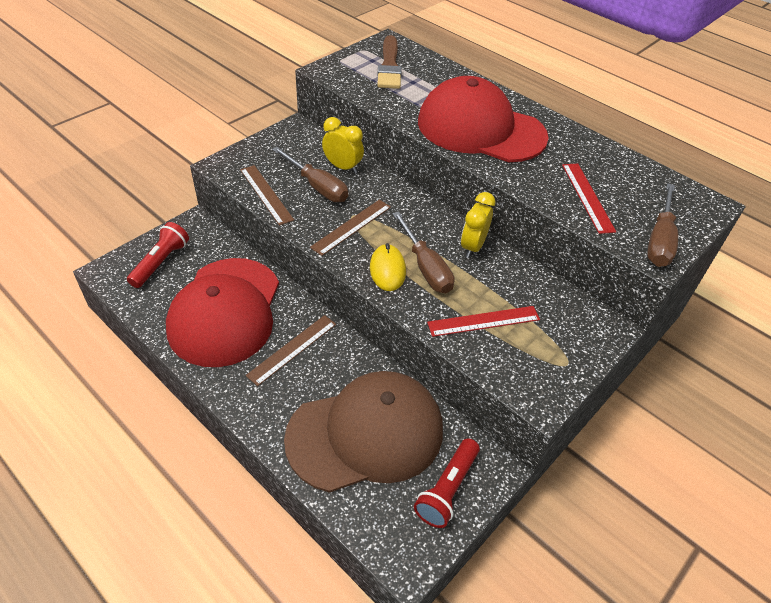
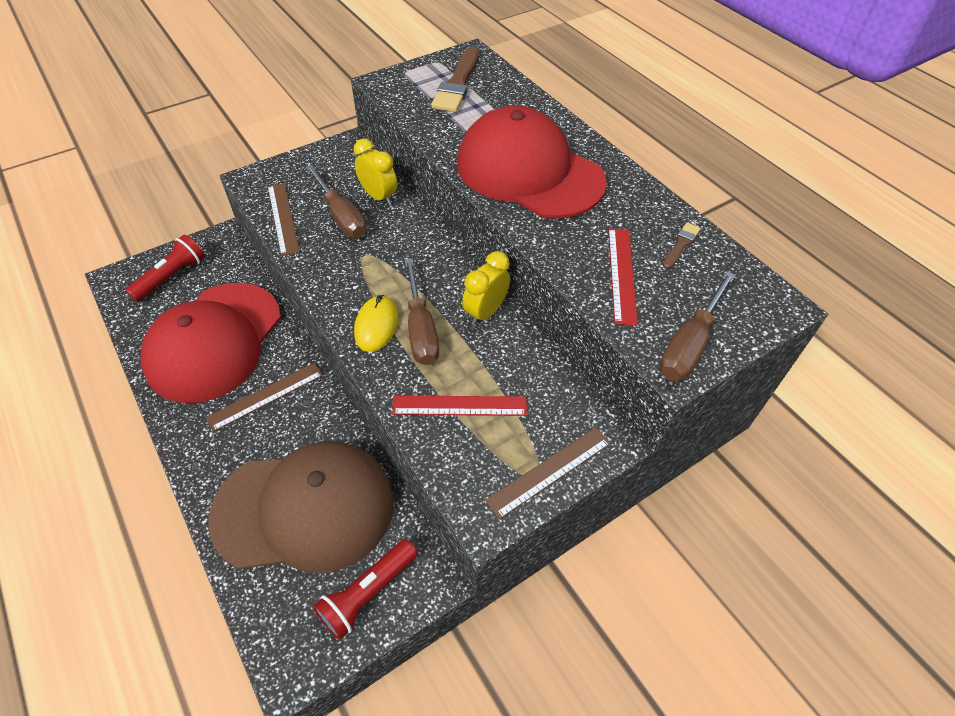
camera: 15 degrees right, 5 degrees up
brown ruler [310,200,391,256] -> brown ruler moved to [485,427,611,519]
none -> brown brush [663,222,701,269]

